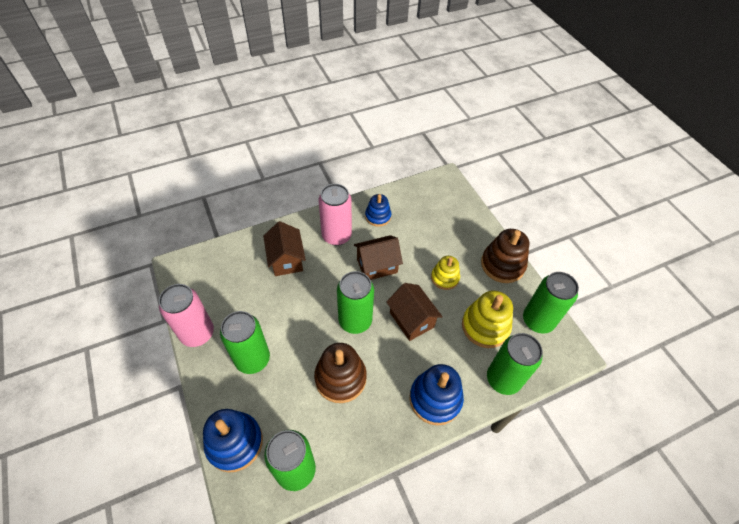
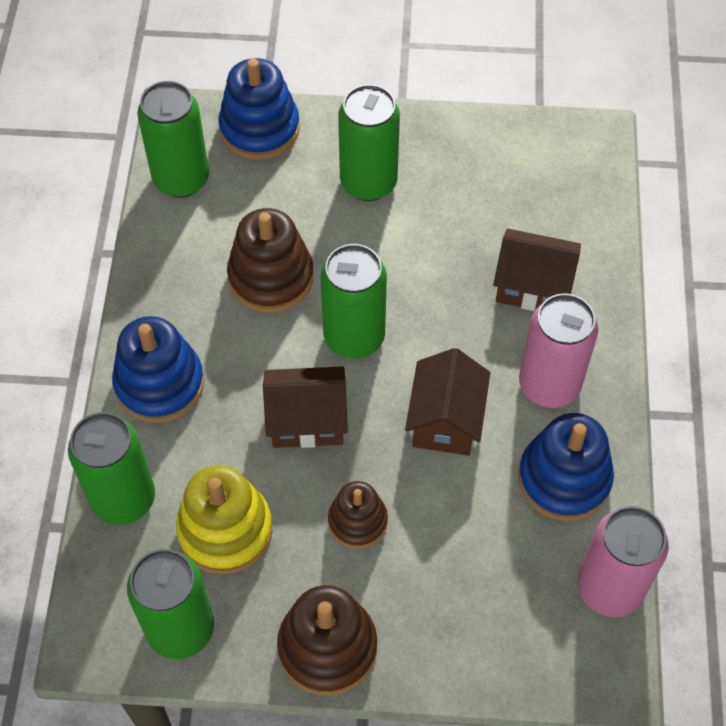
camera: 120 degrees right, 5 degrees up
pink can [159,284,214,347] -> pink can moved to [577,506,669,617]
blue stacking toy [365,194,391,227] -> blue stacking toy [518,413,614,521], size x1.59
yellow stacking toy [431,256,460,290] -> brown stacking toy [328,481,388,549]

